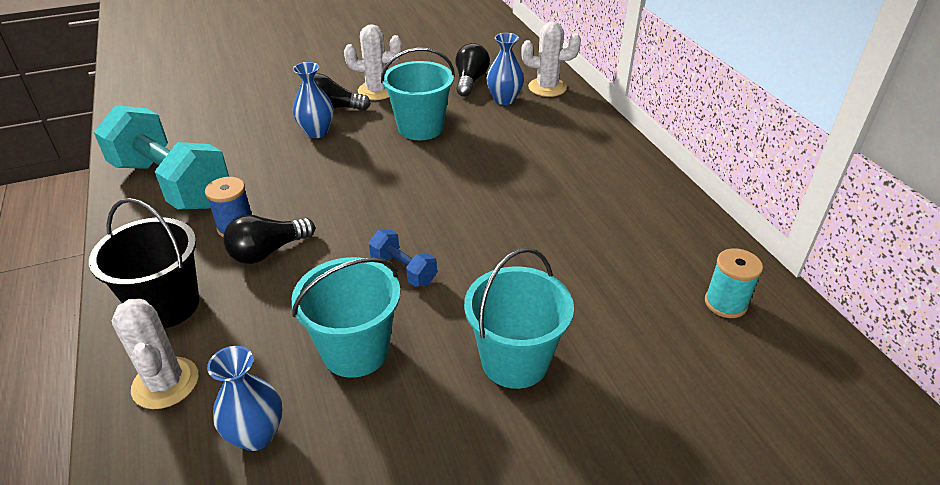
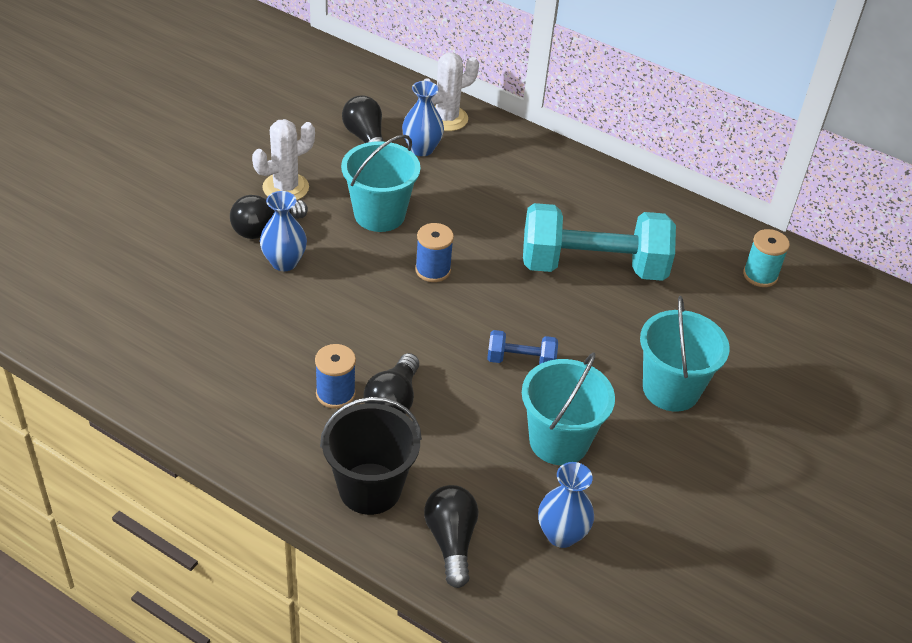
camera: 40 degrees left, 5 degrees up
turquoise dumbbell [94,105,229,209] -> turquoise dumbbell moved to [523,203,676,281]
white cactus [112,299,198,409] -> black light bulb [424,485,478,588]
none -> blue spool [415,223,454,282]

